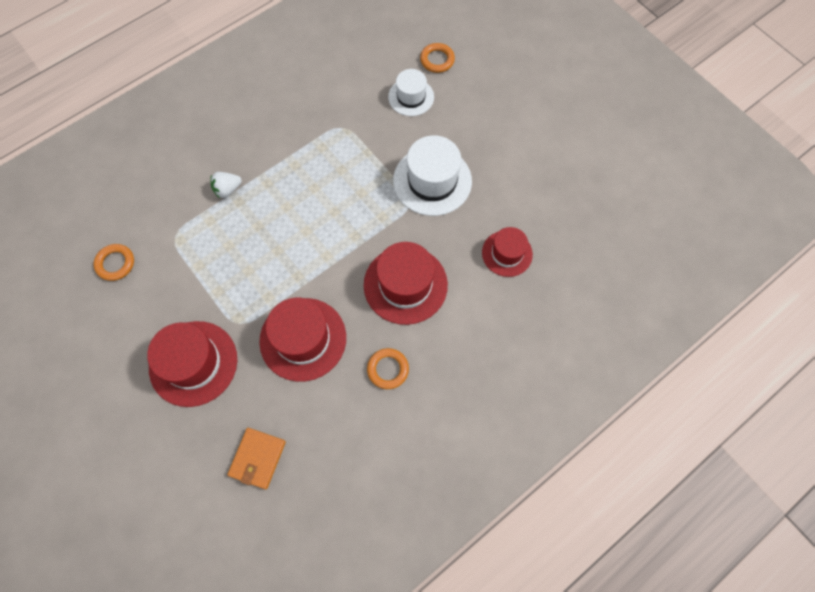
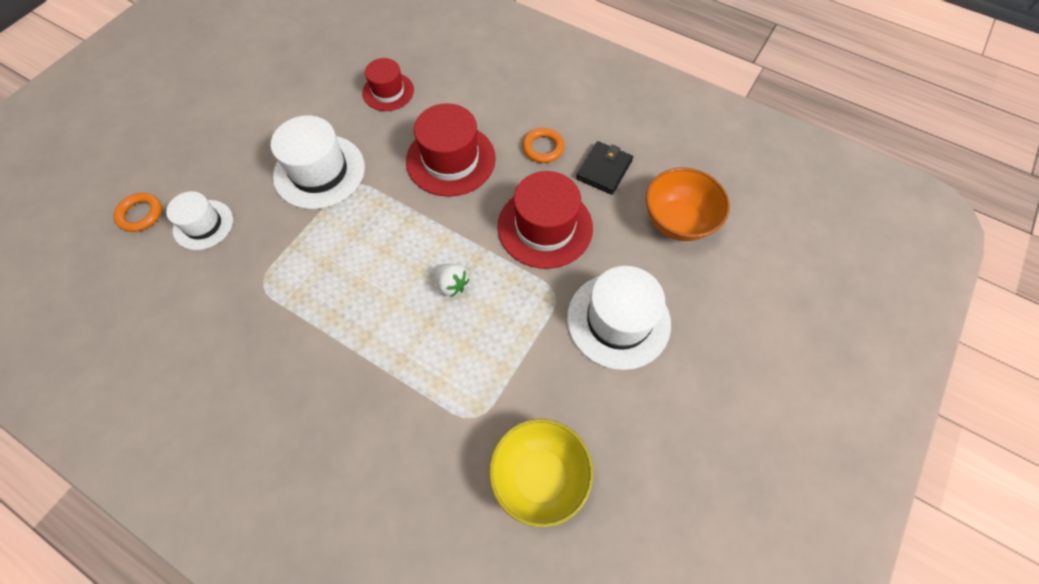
camera: 110 degrees left, 5 degrees down
orange ring [94,244,134,281] -> yellow bowl [489,419,593,528]
red hat [147,321,237,407] -> white hat [567,266,671,370]
white strawberry [211,172,242,198] -> white strawberry moved to [433,264,469,297]
orange wallet [227,428,286,489] -> orange bowl [646,168,730,241]
none -> black wallet [576,141,633,195]

